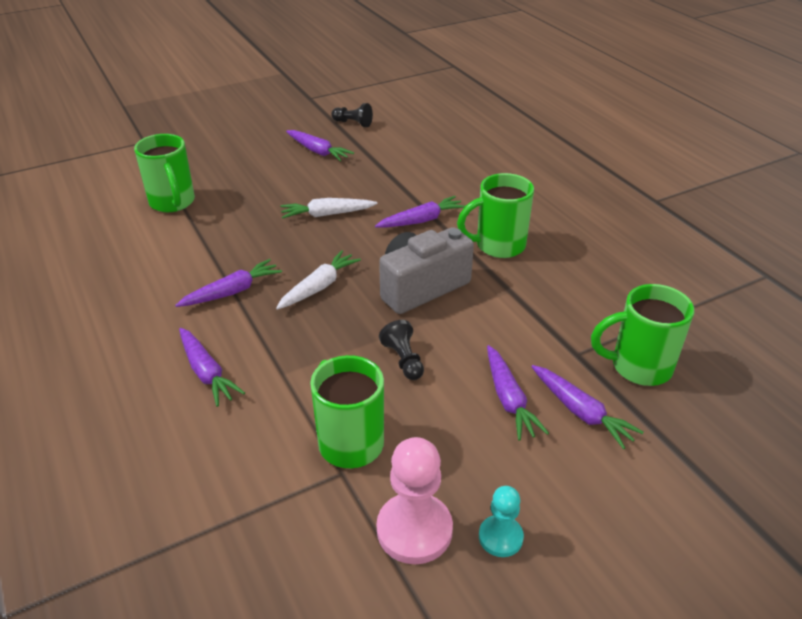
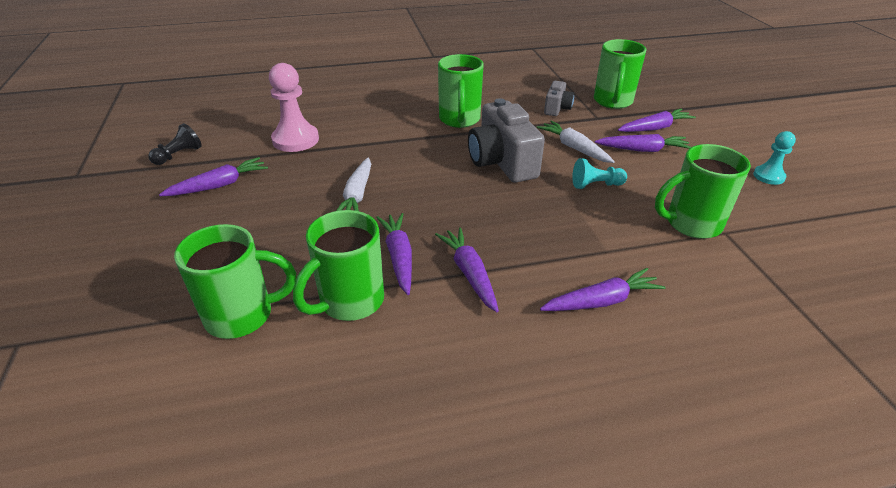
camera: 75 degrees left, 0 degrees up
white carrot [276,250,361,310] -> white carrot moved to [537,120,615,163]
purple carrot [375,196,465,228] -> purple carrot moved to [376,213,412,295]
pink pawn [377,437,453,564] -> pink pawn moved to [269,63,319,152]
black pawn [379,320,424,380] -> turquoise pawn [572,158,627,189]
none -> green mug [293,210,384,321]
none -> grey camera [544,81,574,116]

